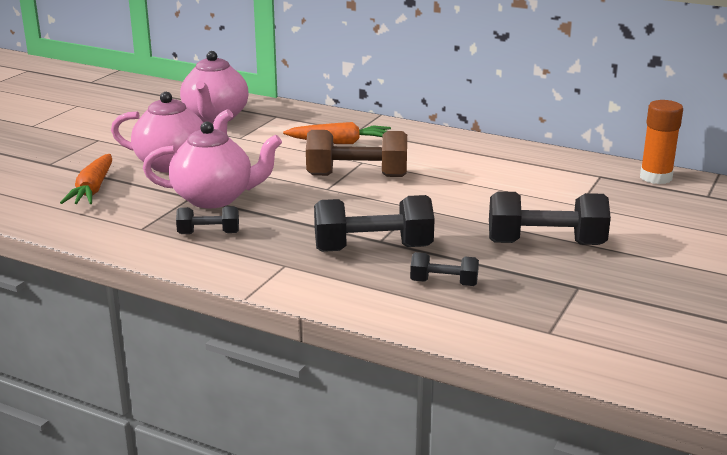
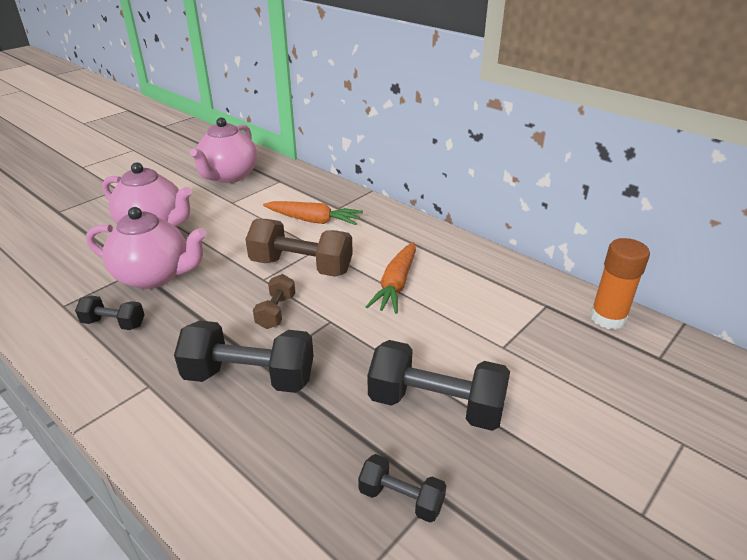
camera: 15 degrees right, 10 degrees up
orange carrot [60,154,112,204] -> orange carrot moved to [366,242,416,314]
black dumbbell [410,252,479,286] -> black dumbbell moved to [358,454,446,523]
none -> brown dumbbell [253,274,295,329]

